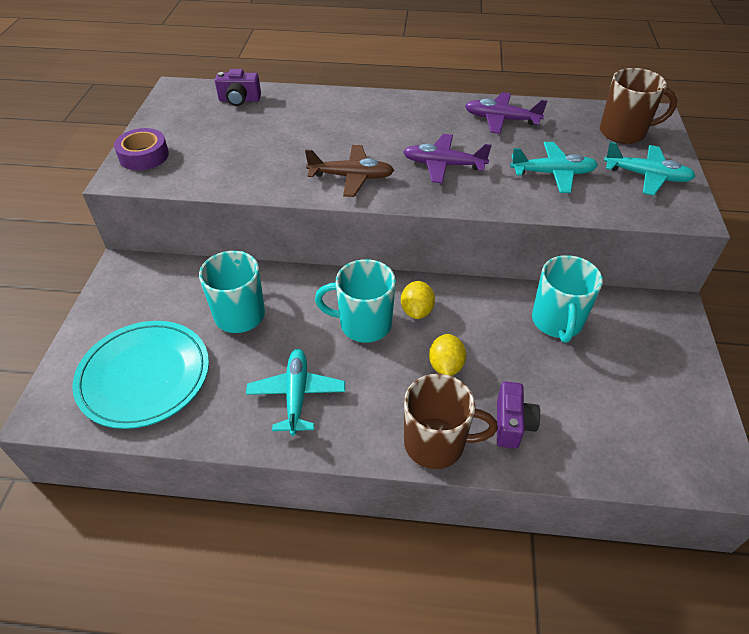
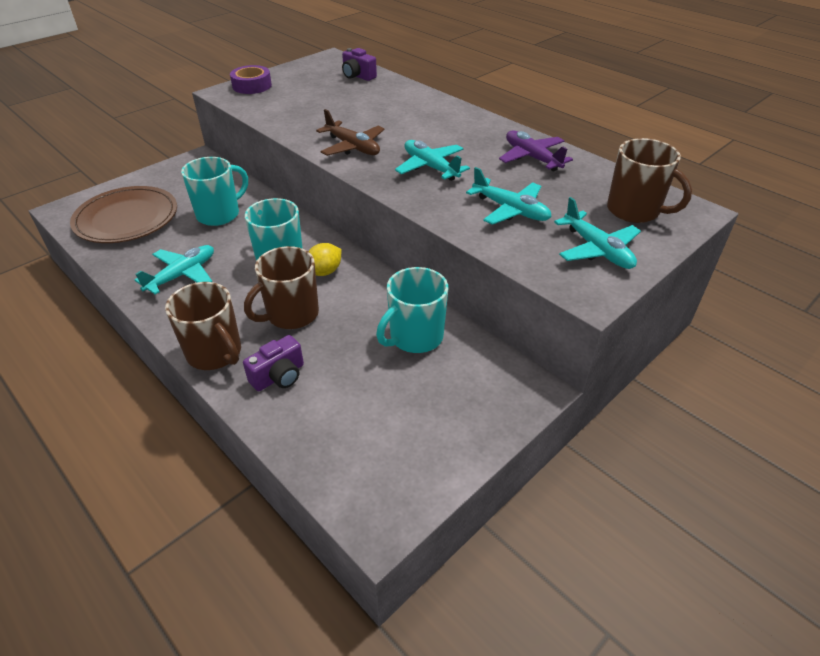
camera: 40 degrees right, 5 degrees down
turquoise plate [72,321,209,429] -> brown plate [70,186,177,243]
purple plane [403,134,492,184] -> turquoise plane [395,140,470,181]
yellow lemon [429,334,466,376] -> brown mug [244,246,319,329]

